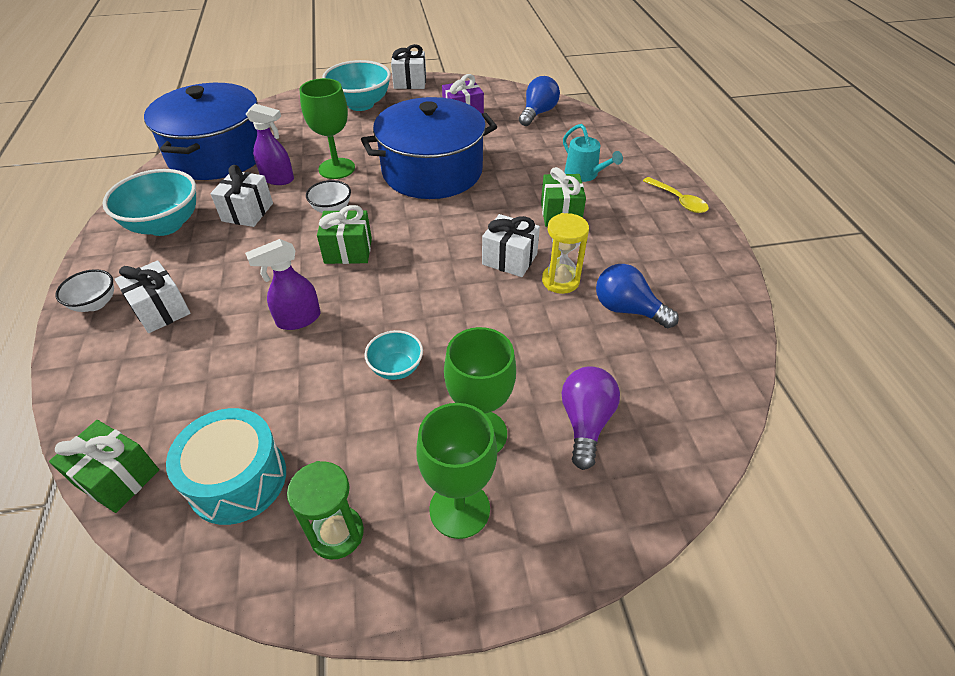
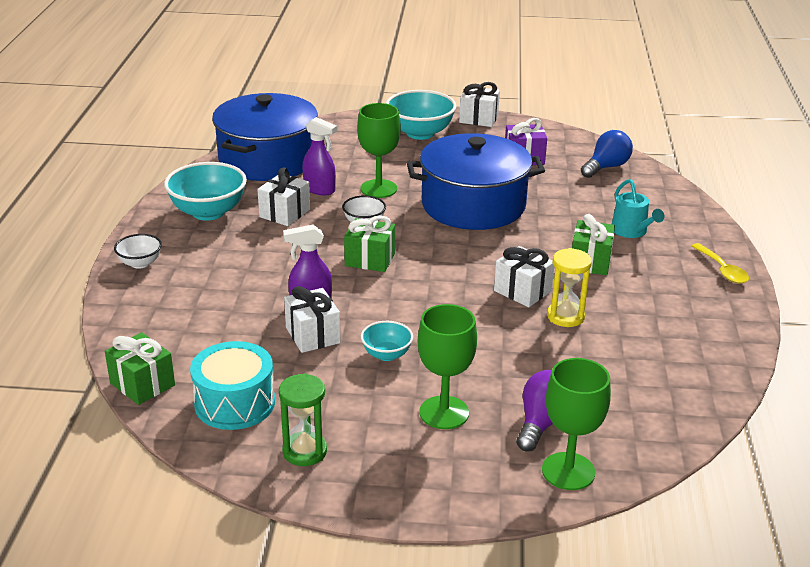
camera: 15 degrees right, 15 degrees down
white gift [115,260,190,333] -> white gift moved to [284,286,341,353]
green goblet [416,403,497,539] -> green goblet moved to [542,358,611,490]
blue light bulb [596,264,679,328] -> none

